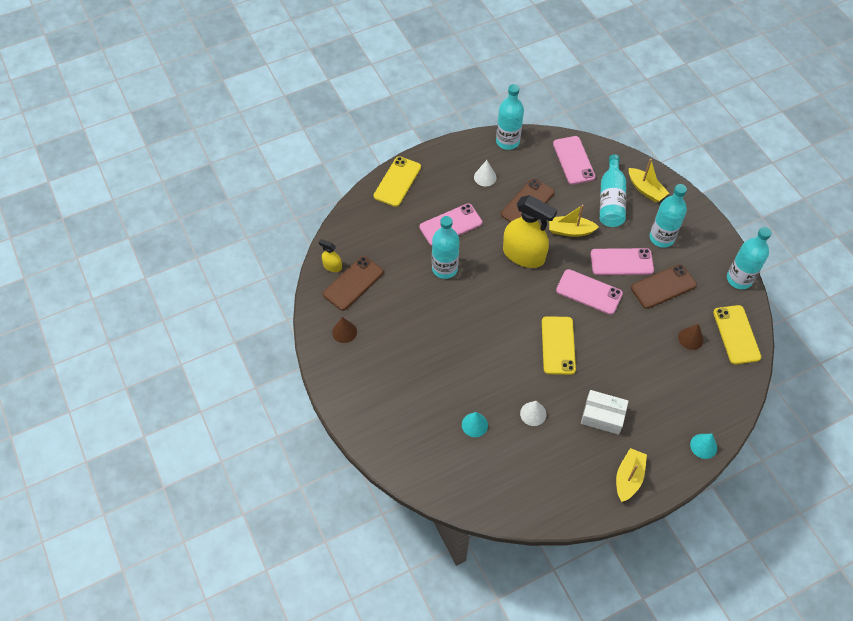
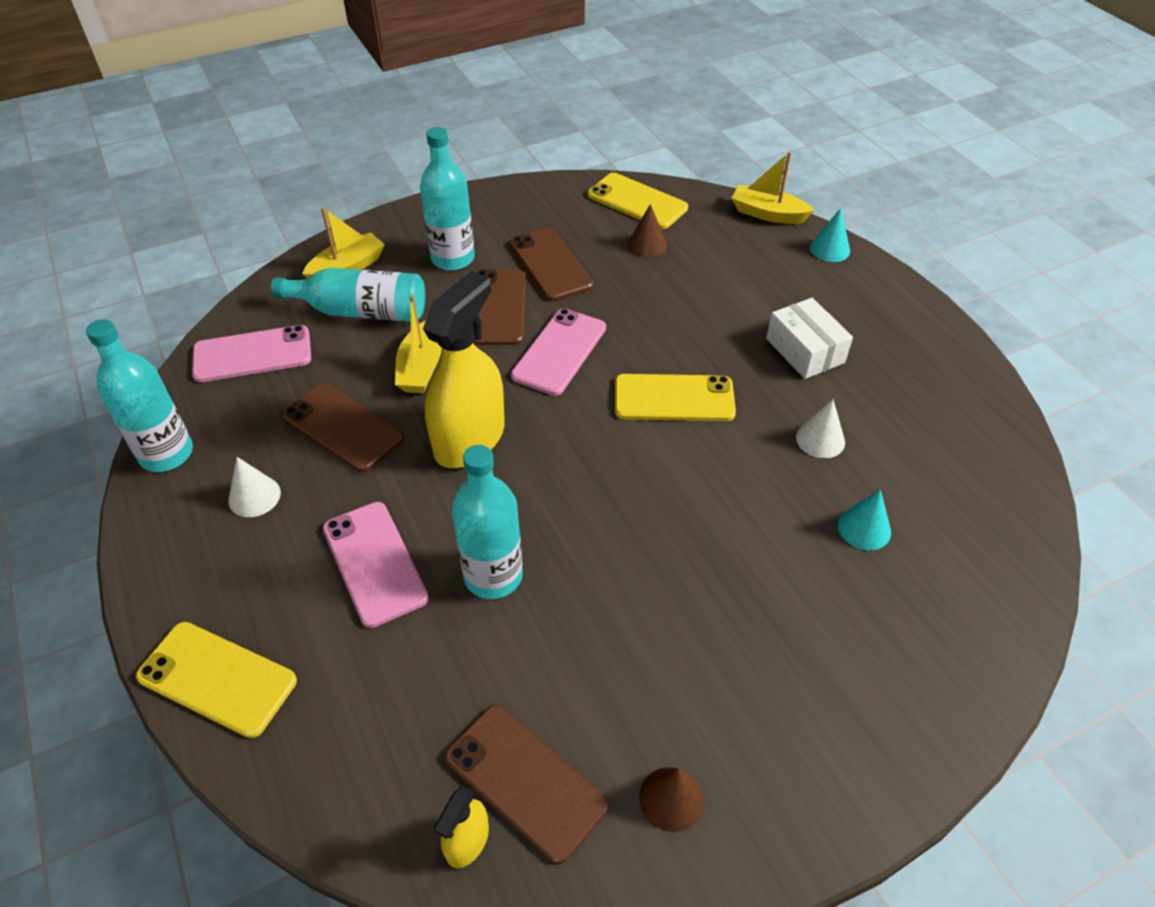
camera: 90 degrees left, 10 degrees down
white box [581,390,629,435] -> white box turned 45 degrees counterclockwise [766,298,853,379]
pink phone [591,248,654,275] -> brown phone [473,269,526,345]
yellow boat [616,448,647,502] -> yellow boat moved to [732,151,814,224]
yellow phone [713,305,761,364] -> yellow phone turned 45 degrees clockwise [588,173,688,229]
turquoise bottle [727,227,772,289] -> none

